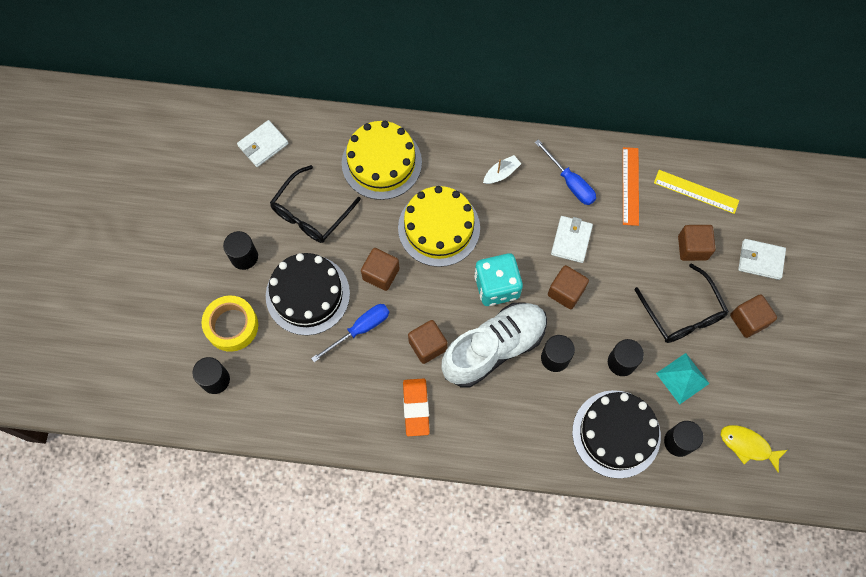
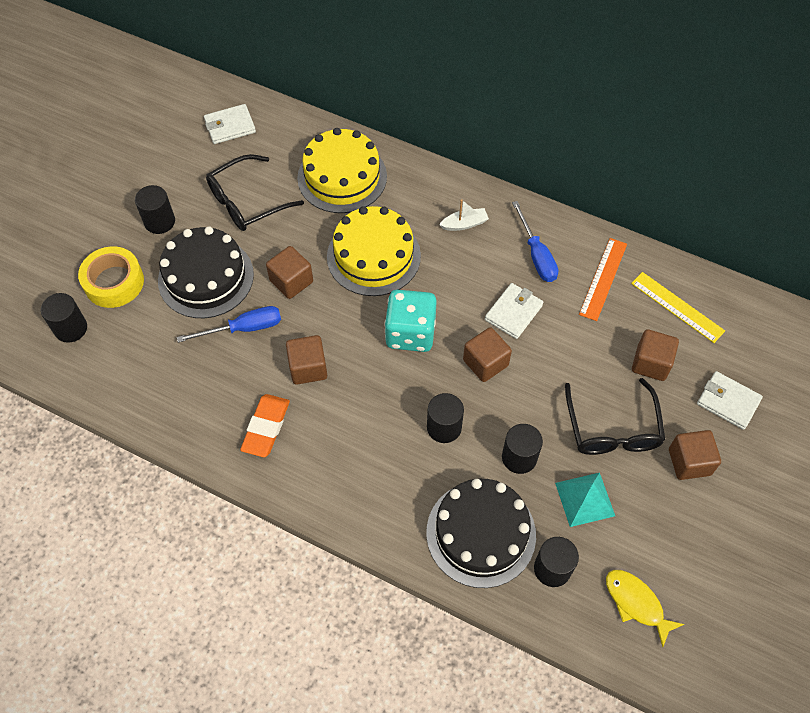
camera: 20 degrees right, 10 degrees down
white shoe [441,302,547,388] -> none

